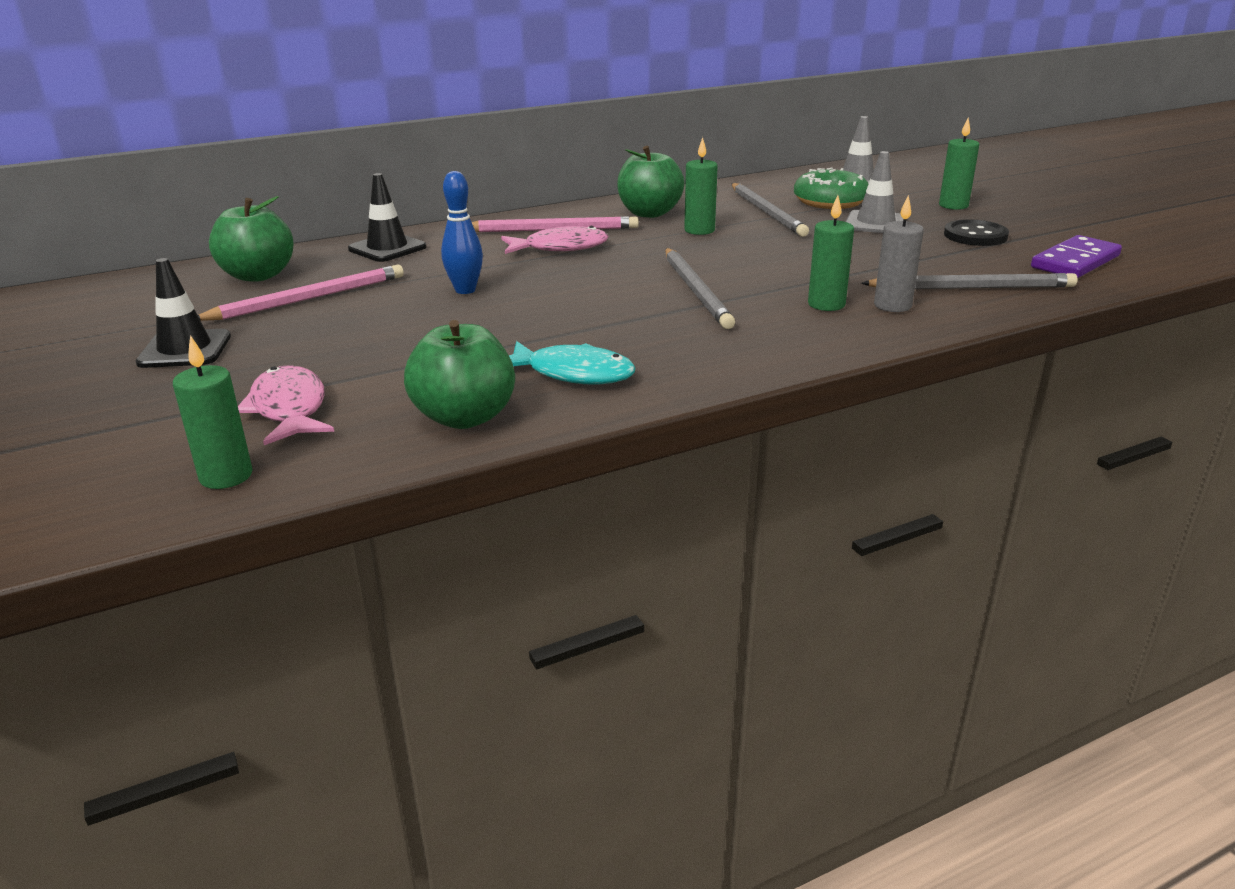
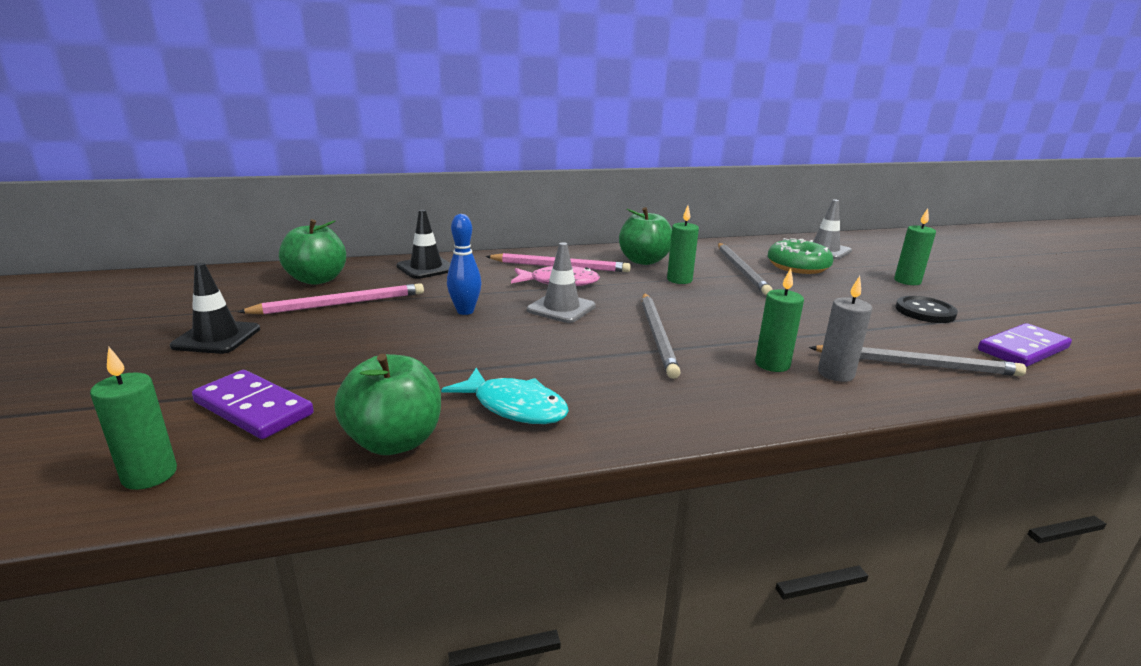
camera: 10 degrees right, 5 degrees down
pink fish [238,365,334,445] -> purple domino [192,370,314,439]
grey traffic cone [846,151,907,233] -> grey traffic cone moved to [527,242,596,323]

